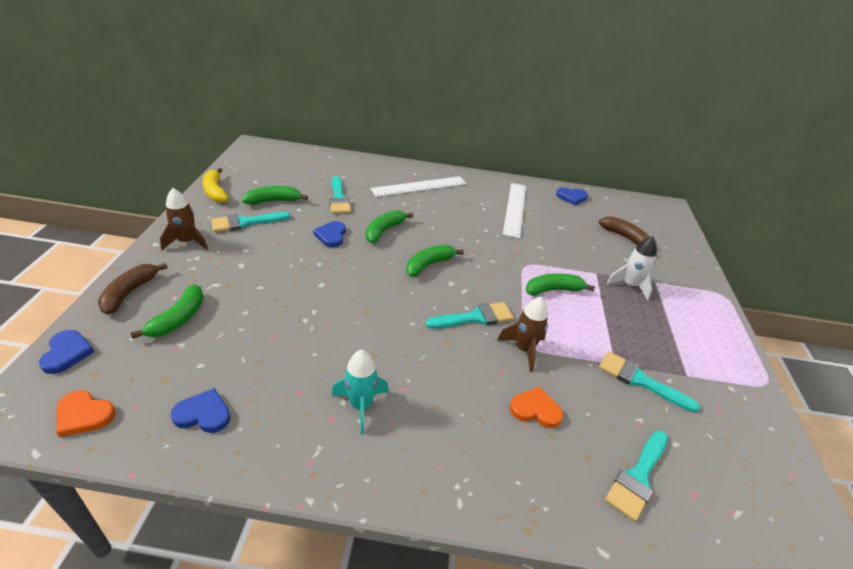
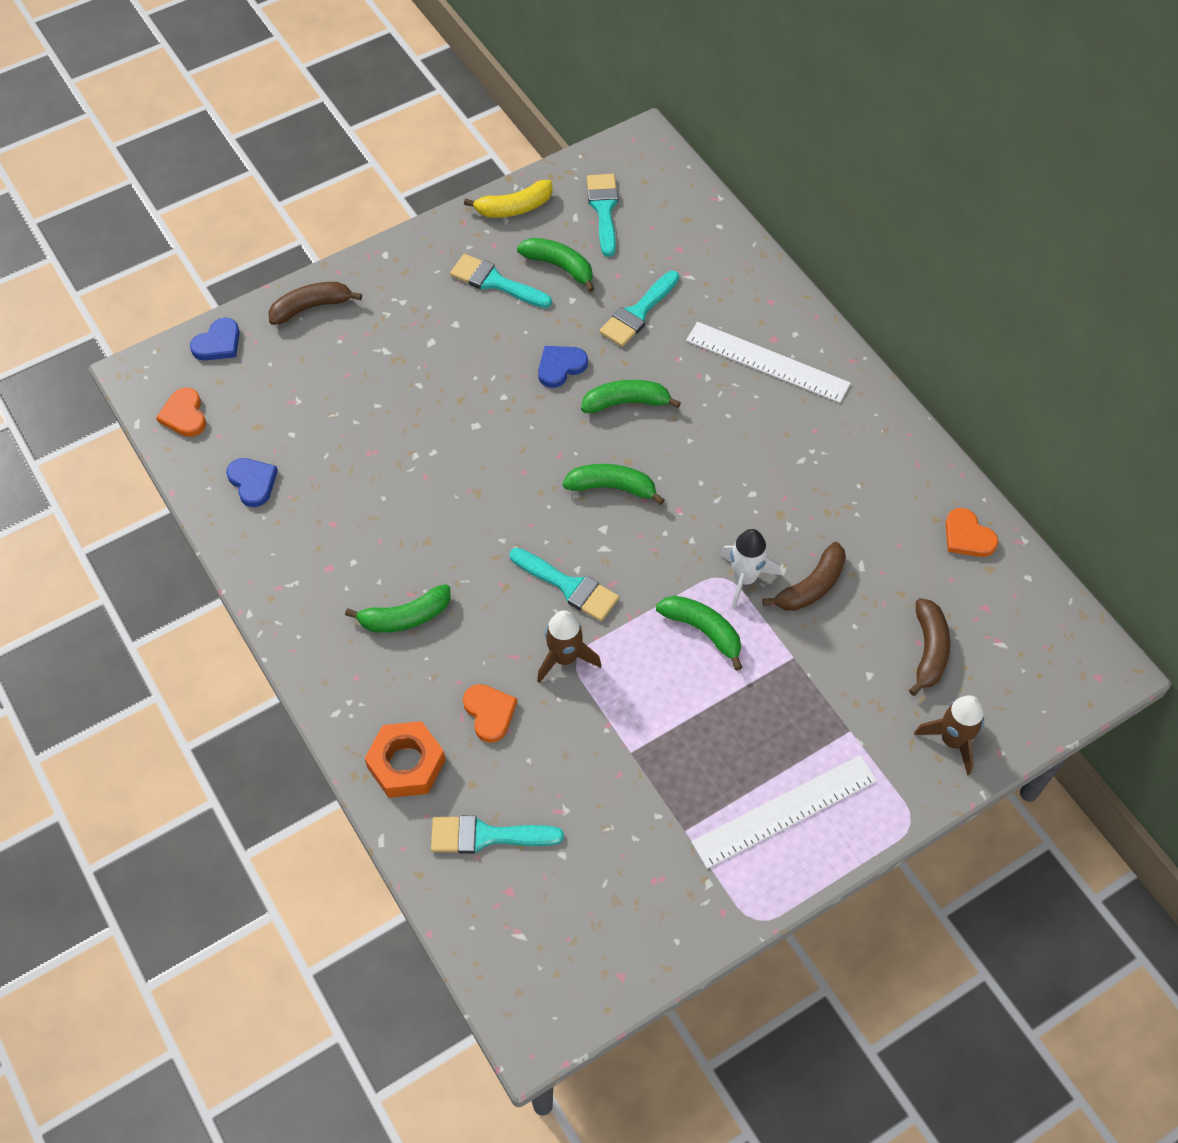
camera: 55 degrees right, 20 degrees up
green banana [131,284,204,339] -> green banana moved to [345,584,450,633]
brown rocket [160,188,208,250] -> brown rocket moved to [914,695,984,775]
yellow banana [203,168,228,203] -> yellow banana turned 135 degrees counterclockwise [464,180,552,218]
turquoise rocket [332,350,389,434] -> none
white ruler [503,183,526,238] -> white ruler moved to [691,755,877,869]
blue heart [556,187,588,205] -> orange heart [945,508,998,557]
turquoise brush [599,351,700,413] -> turquoise brush moved to [587,174,618,257]
white rocket [607,236,657,300] -> white rocket moved to [720,529,781,609]
none -> orange nut [364,721,445,798]
none -> brown banana [762,542,846,611]

